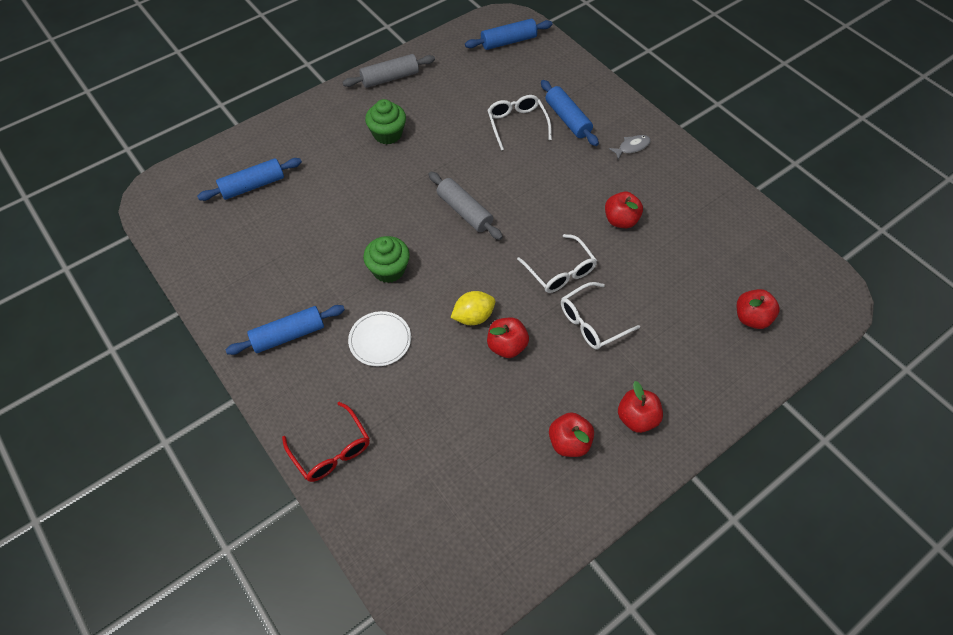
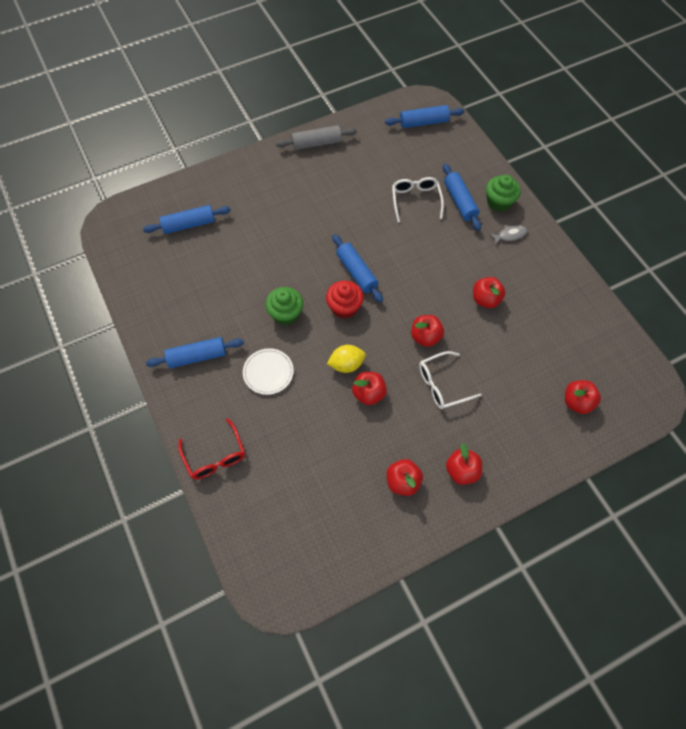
camera: 10 degrees right, 5 degrees up
green cupcake [365,99,406,144] -> green cupcake moved to [486,175,521,212]
grey rolling pin [429,172,503,240] -> blue rolling pin [332,234,383,303]
white glasses [517,234,597,293] -> red apple [411,315,444,347]
none -> red cupcake [326,281,364,319]

